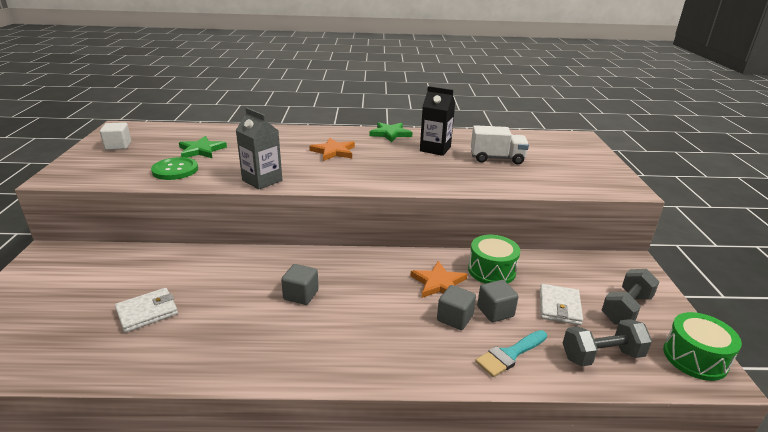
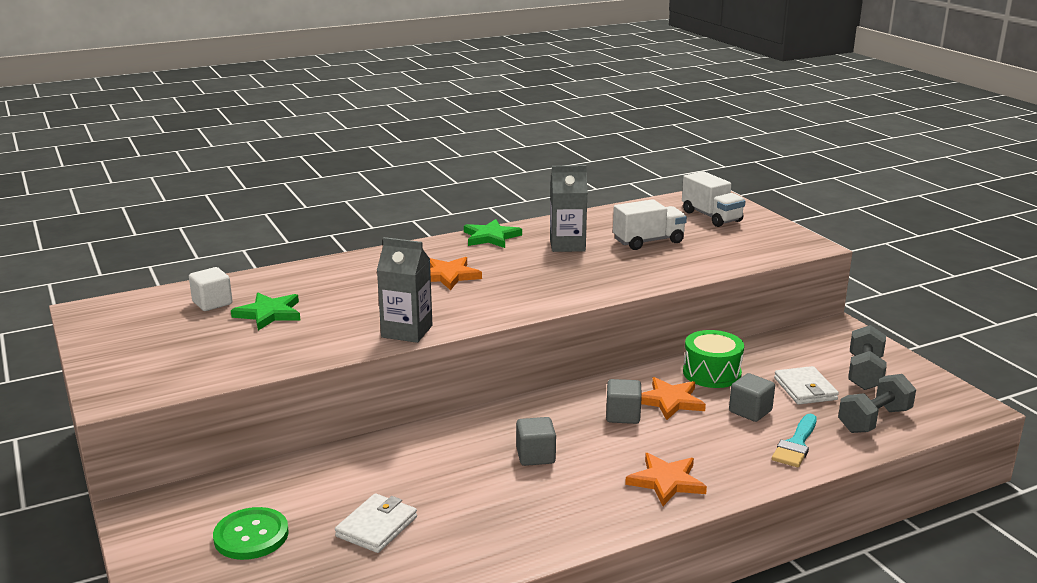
camera: 25 degrees left, 5 degrees down
white cube [100,122,131,150] -> white cube moved to [189,267,233,311]
green button [151,157,198,180] -> green button moved to [213,507,289,560]
black carton [420,86,455,156] -> grey carton [550,165,588,252]
grey cube [437,285,476,330] -> grey cube moved to [606,379,642,424]
green drum [663,312,742,381] -> none
none -> orange star [625,453,707,506]
none -> white truck [682,171,745,227]

